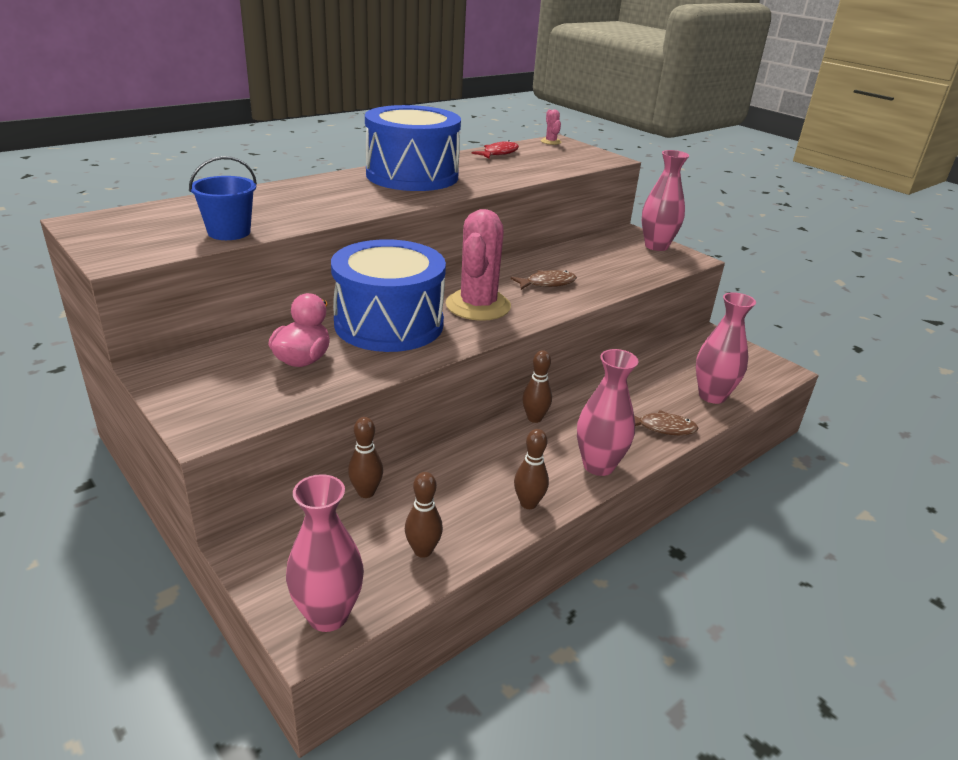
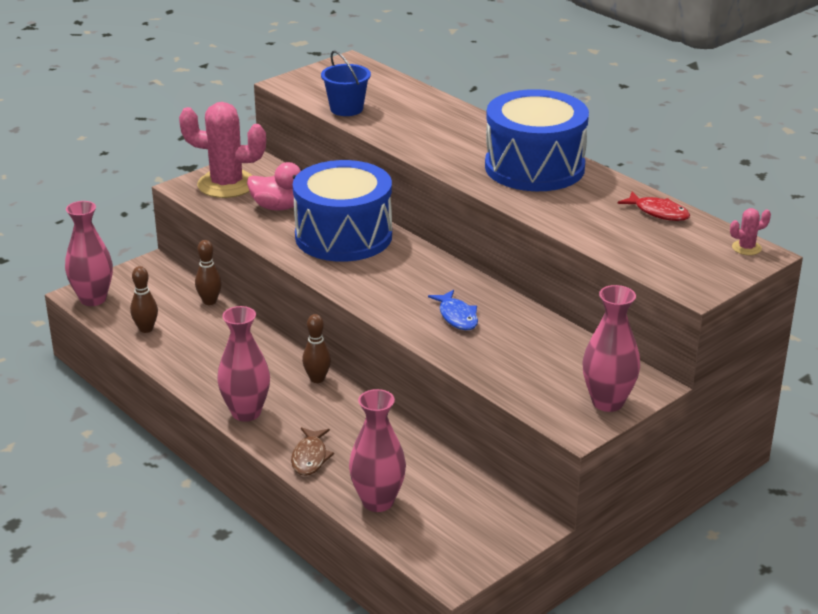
camera: 90 degrees right, 0 degrees up
pink cactus [446,209,511,321] -> pink cactus moved to [179,102,266,198]
brown fish [511,270,577,290] -> blue fish [428,290,478,330]
brown bowling pin [514,429,549,509] -> none

